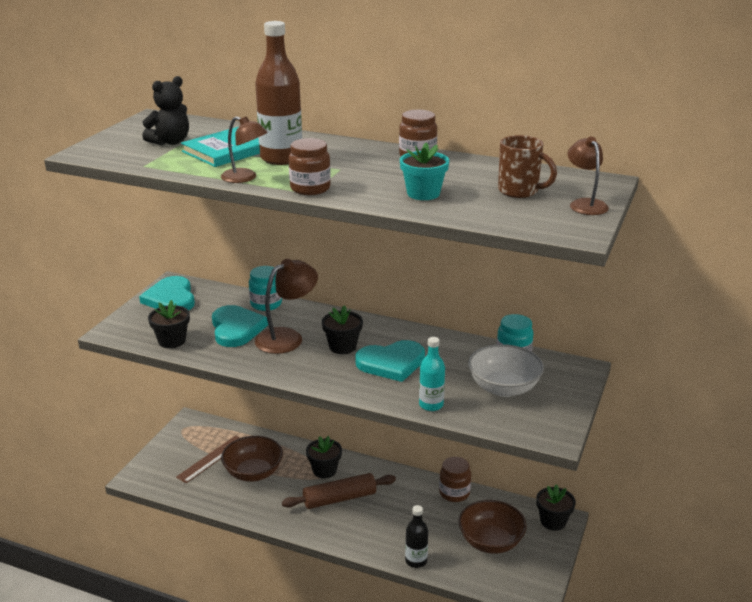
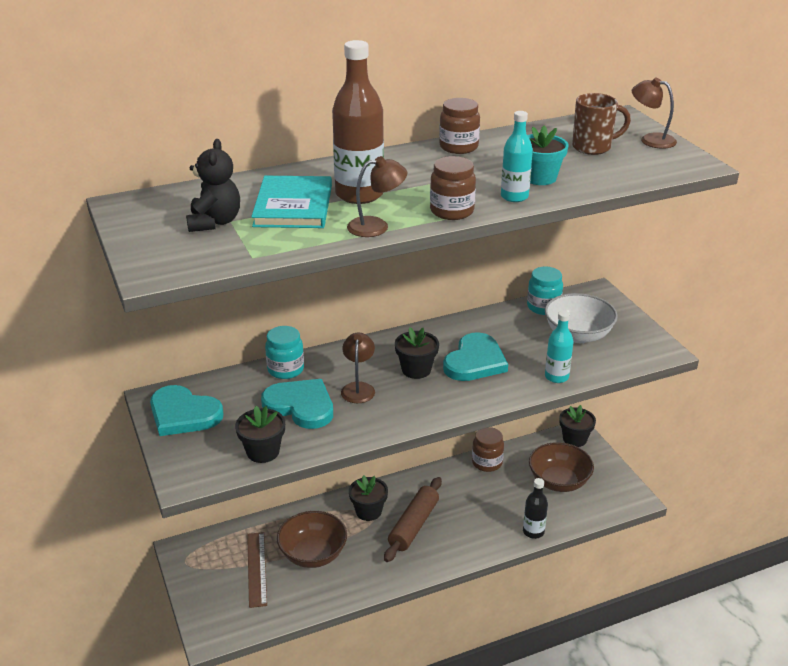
camera: 45 degrees left, 5 degrees up
brown lamp [255,259,318,354] -> brown lamp [341,333,375,403], size x0.64
none -> turquoise bottle [501,111,533,202]

